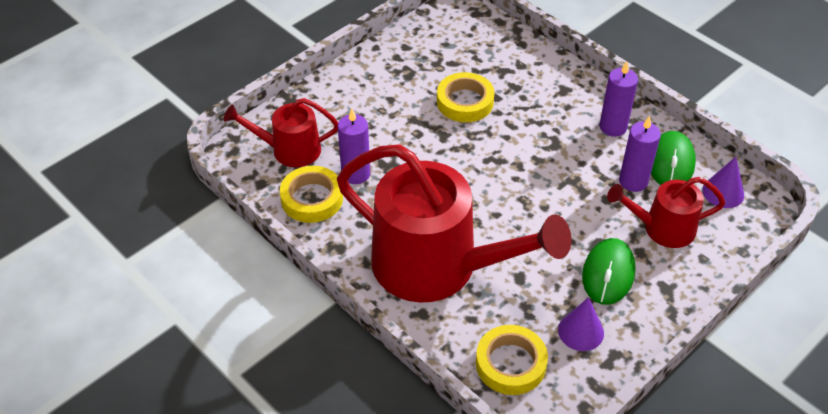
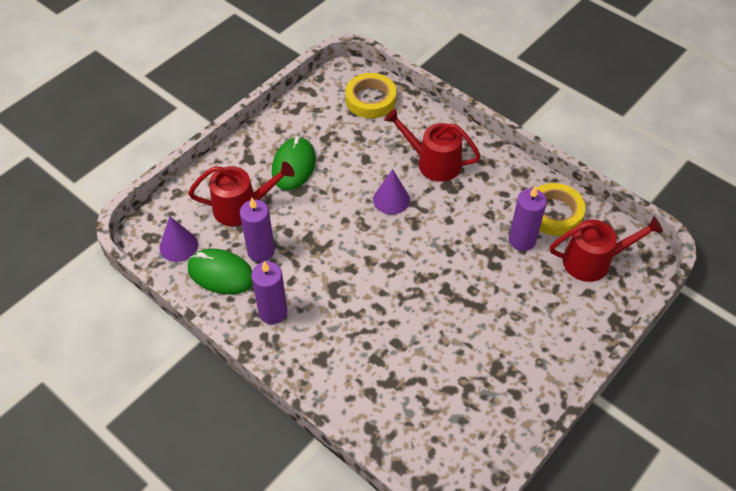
camera: 175 degrees right, 5 degrees up
red watering can [337,144,571,303] -> red watering can [384,108,481,182], size x0.50
yellow tape [437,72,494,122] -> none
purple cone [558,297,604,351] -> purple cone moved to [373,169,410,214]
green mouse [651,131,696,185] -> green mouse turned 75 degrees counterclockwise [188,249,253,295]

